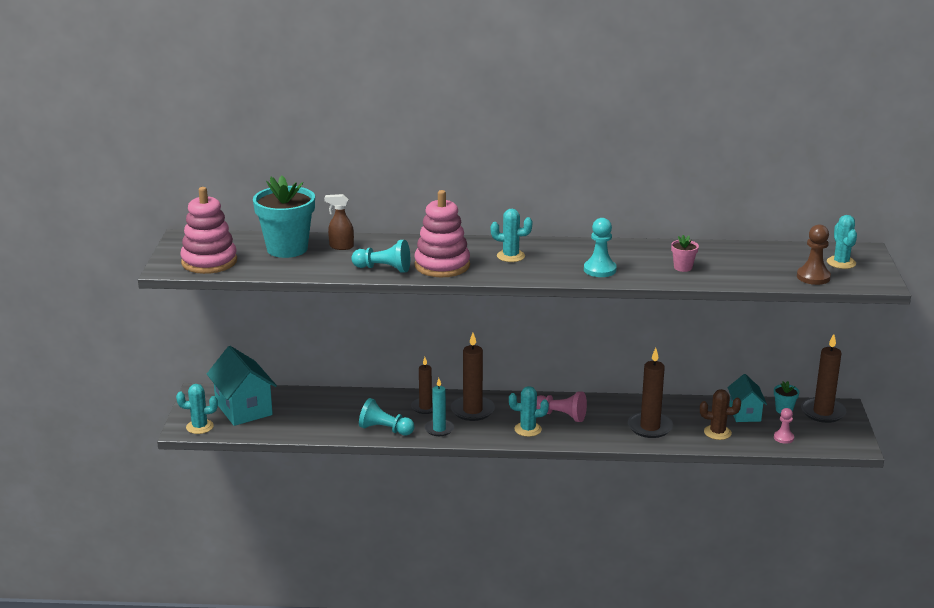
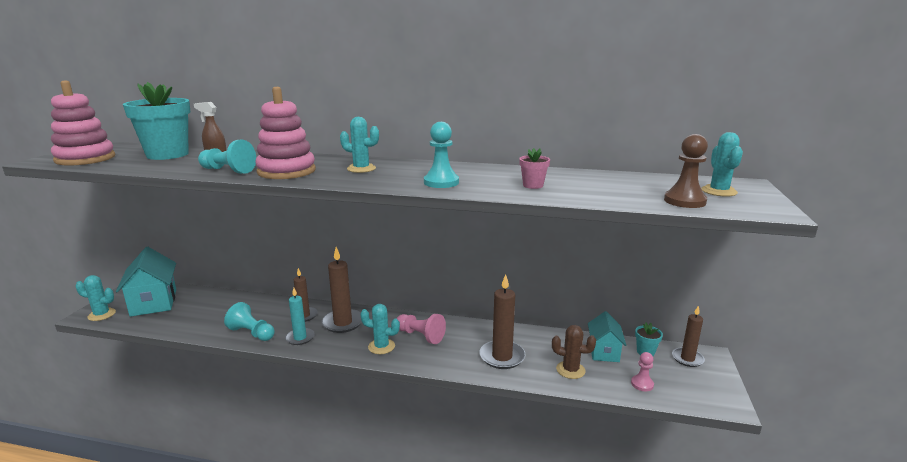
camera: 10 degrees right, 5 degrees down
brown candle [801,334,847,423] -> brown candle [672,306,705,367], size x0.66

